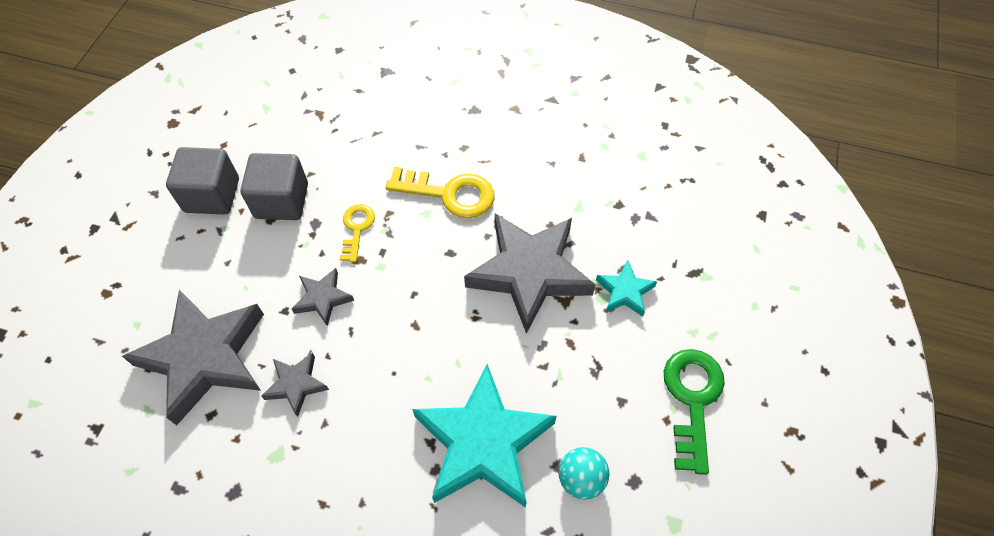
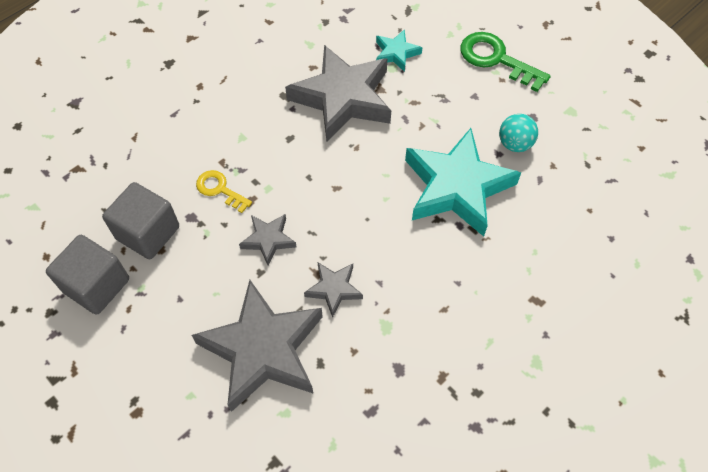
camera: 60 degrees left, 0 degrees up
yellow key [385,167,494,218] -> none

